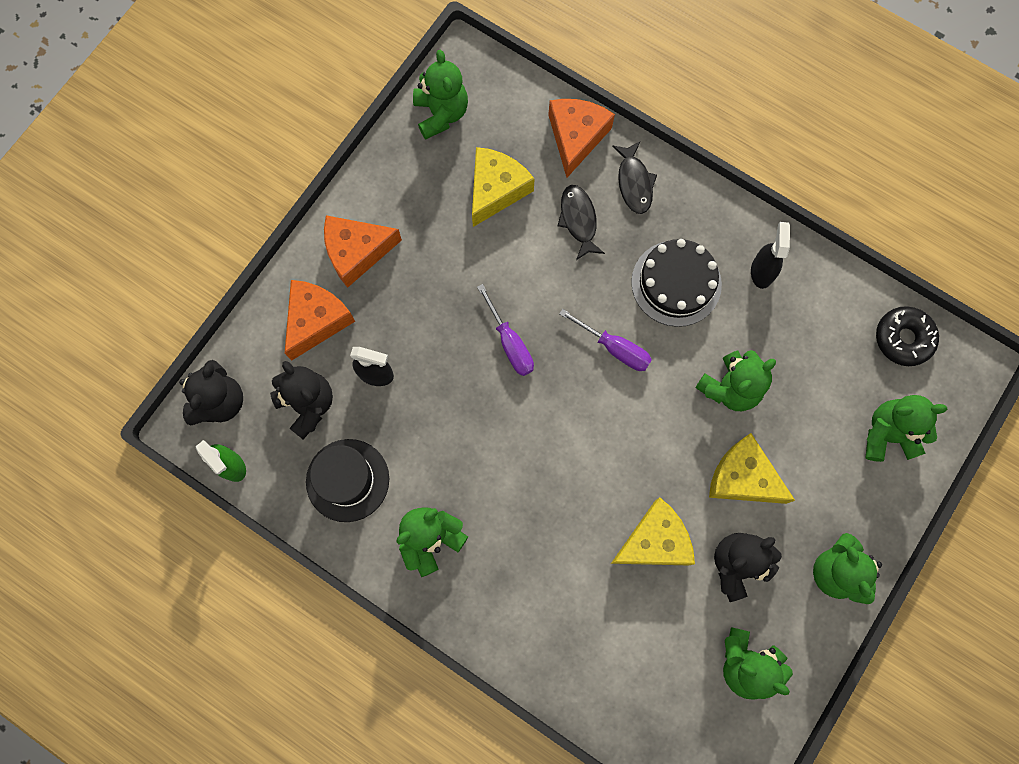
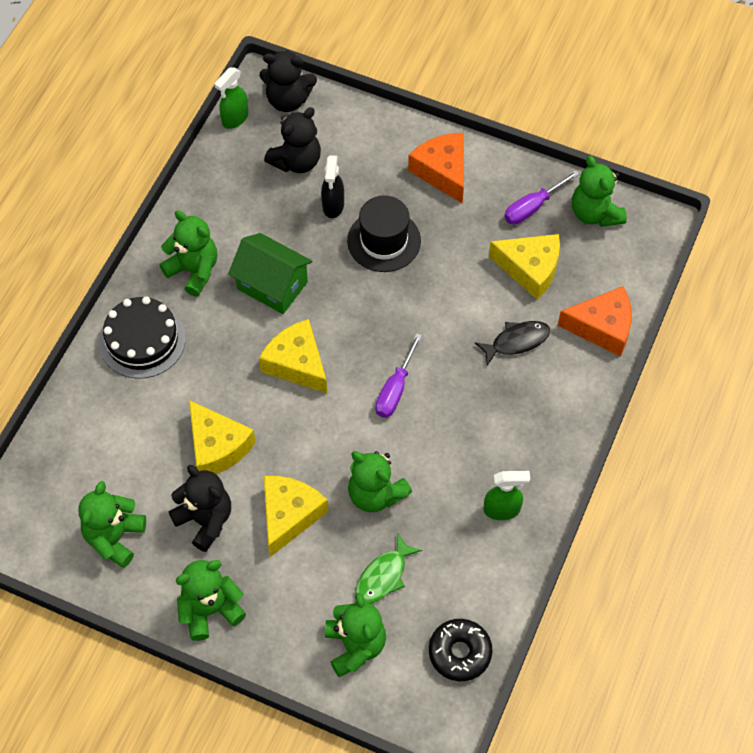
camera: 80 degrees right, 15 degrees down
orange cheese [285,280,355,361] -> none
black hat [306,439,389,522] -> black hat moved to [347,195,421,272]
green teddy bear [413,50,468,139] -> green teddy bear turned 90 degrees clockwise [572,156,627,227]
purple screwdriver [477,284,534,376] -> purple screwdriver moved to [504,170,580,225]
black fish [612,142,657,214] -> none
black cake [631,239,722,327] -> black cake moved to [99,296,186,379]
black spray bottle [751,222,790,289] -> green spray bottle [484,471,530,520]
none -> green house [228,233,313,314]
none -> yellow cheese [259,319,327,393]
none -> green fish [355,534,422,604]

